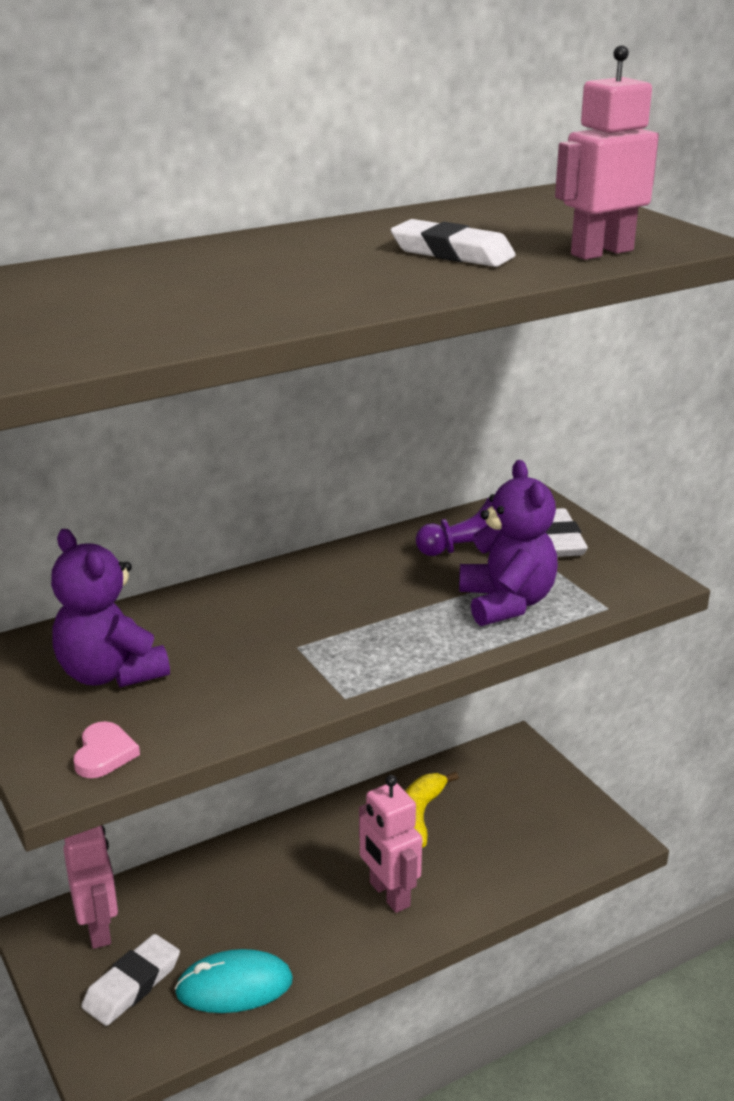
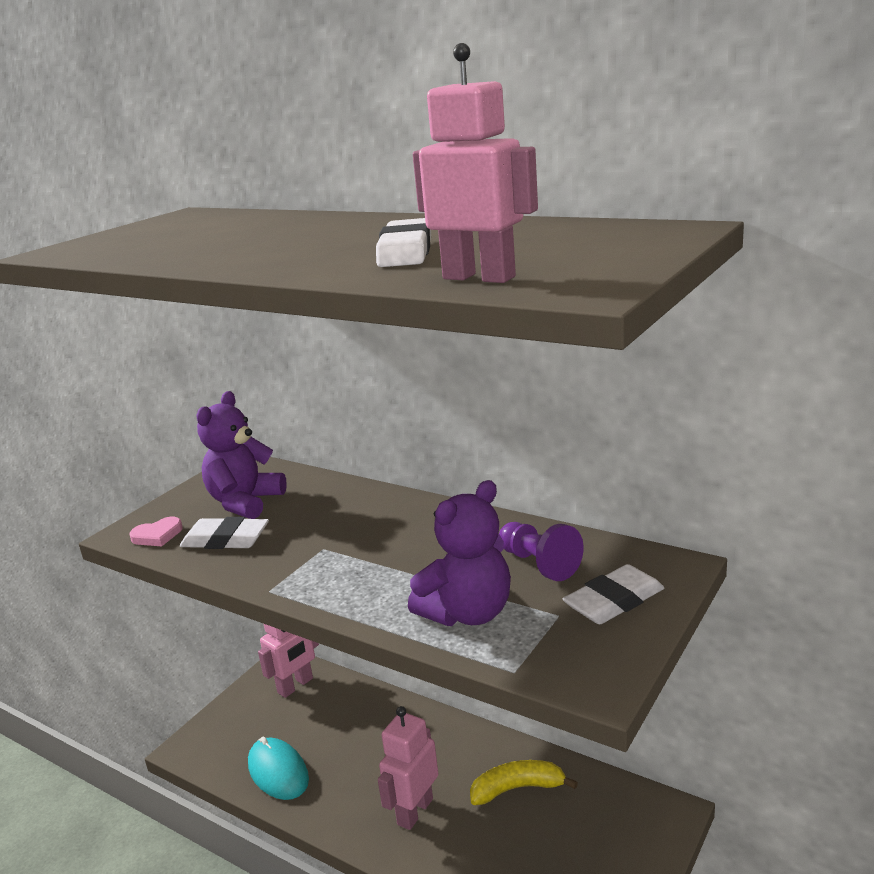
camera: 65 degrees right, 5 degrees down
white eraser [81,934,180,1026] -> white eraser moved to [180,517,269,549]

